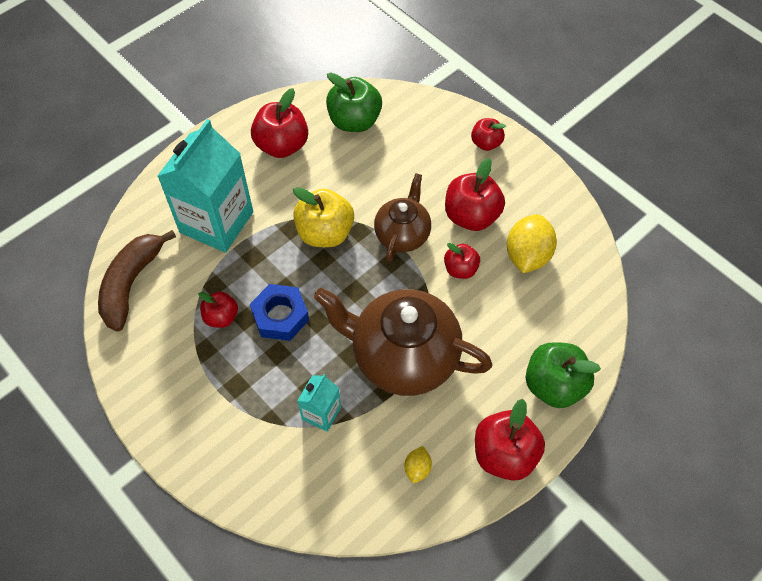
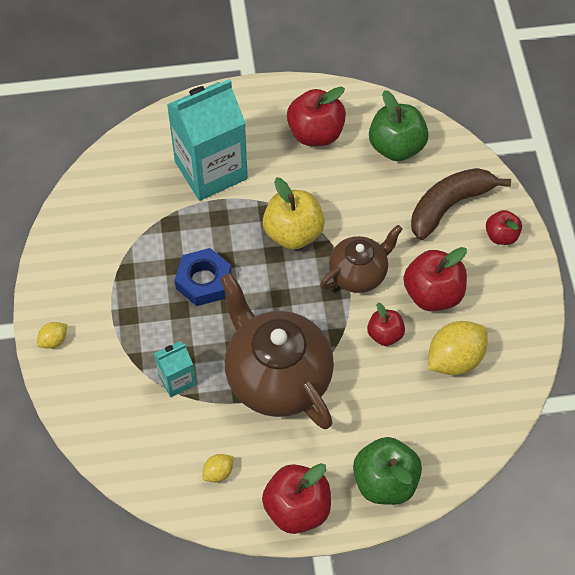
camera: 35 degrees right, 0 degrees up
brown banana [98,230,176,331] -> brown banana moved to [411,168,511,240]
red apple [198,291,238,328] -> none
none -> yellow lemon [37,322,67,349]

